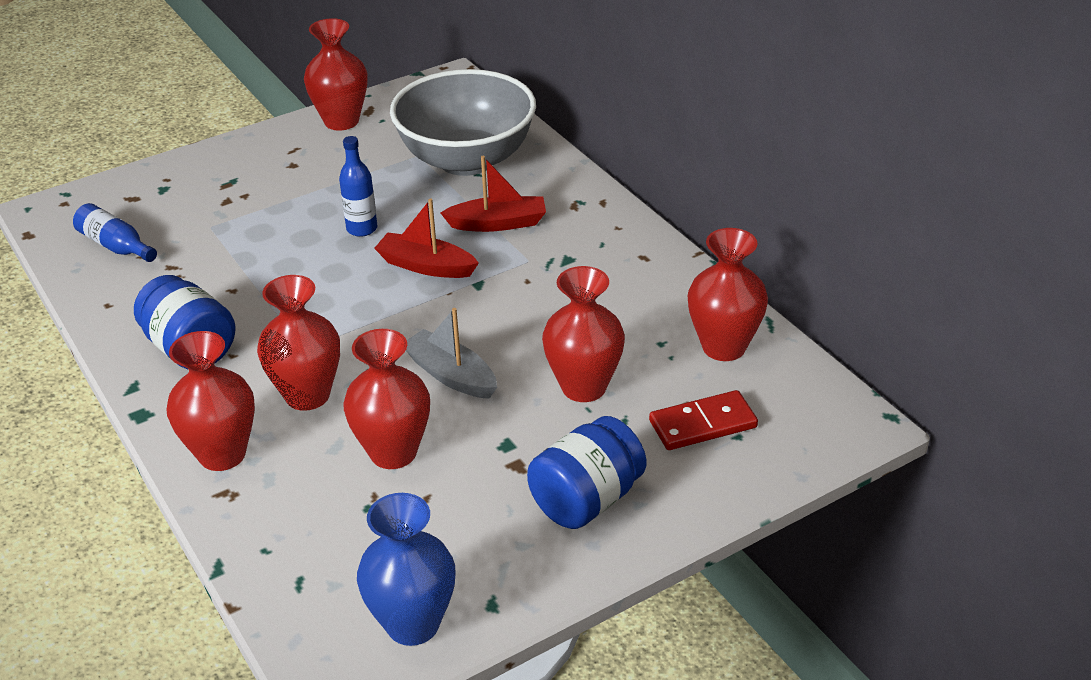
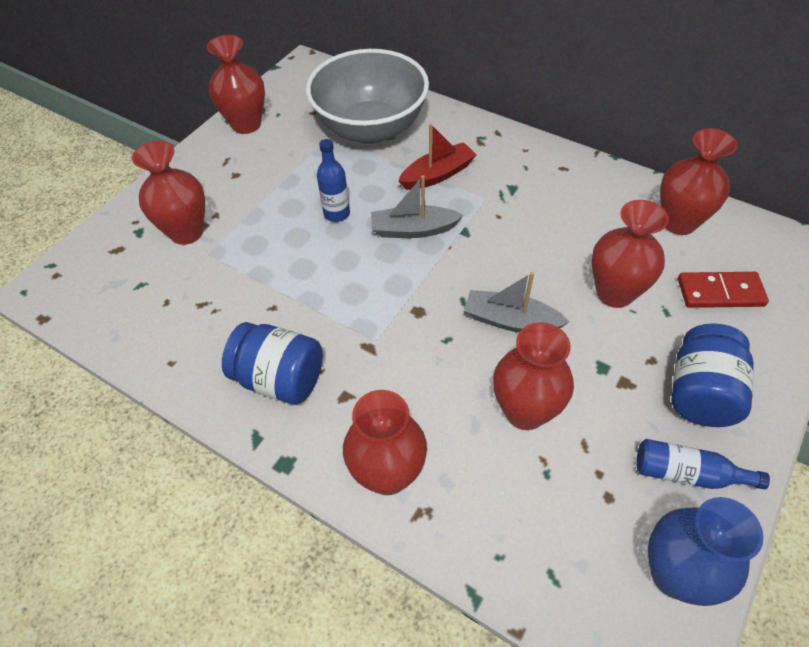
camera: 25 degrees left, 15 degrees up
blue bottle [73,203,157,262] -> blue bottle moved to [636,439,770,490]
red vase [257,275,340,411] -> red vase moved to [132,141,205,245]
red boat [374,198,479,278] -> grey boat [371,175,463,238]
red domino [649,390,758,450] -> red domino turned 45 degrees clockwise [678,272,769,308]

